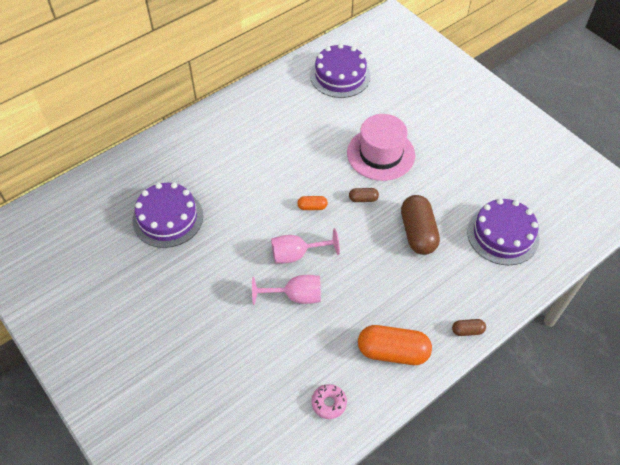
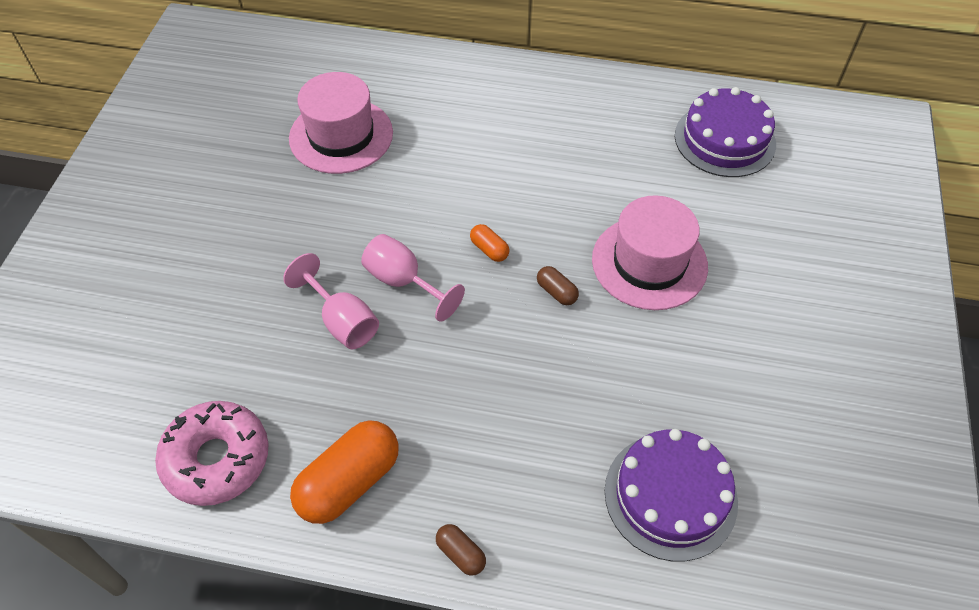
camera: 50 degrees right, 0 degrees up
purple cake [133,182,203,248] -> pink hat [289,72,393,174]
pink donut [311,384,347,419] -> pink donut [155,401,269,506], size x1.96
orange capsule [358,325,432,365] -> orange capsule turned 75 degrees clockwise [290,420,399,524]
brown capsule [401,195,440,255] -> none

